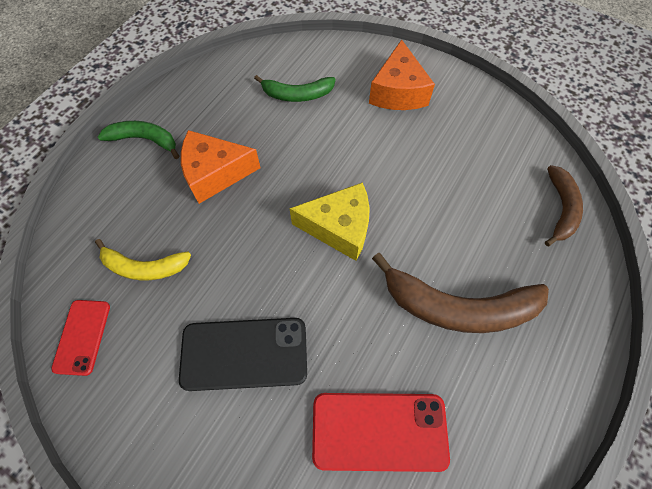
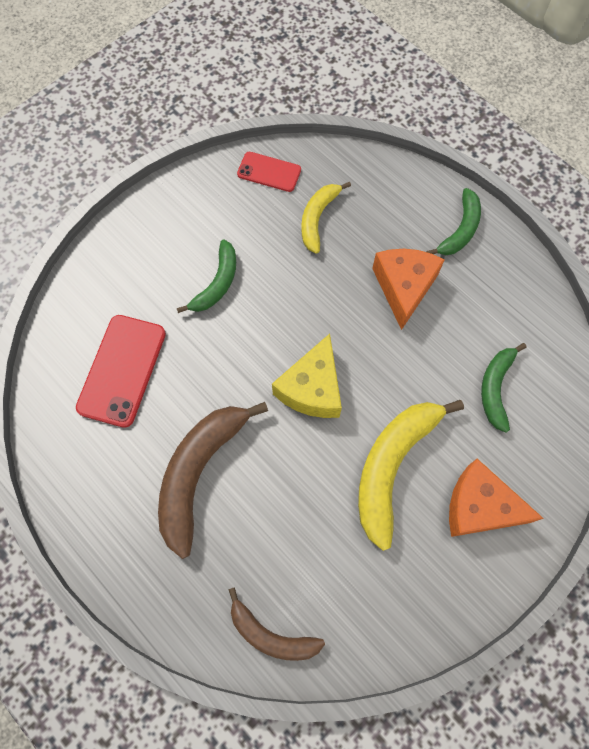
camera: 105 degrees right, 5 degrees up
black phone [179,318,307,391] -> green banana [177,240,236,313]
none -> yellow banana [358,400,464,551]

